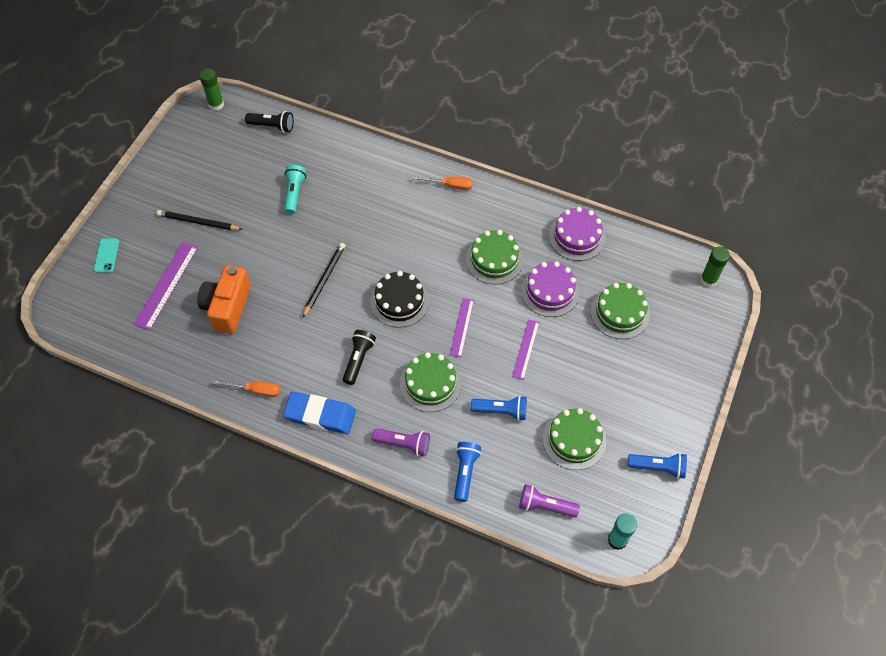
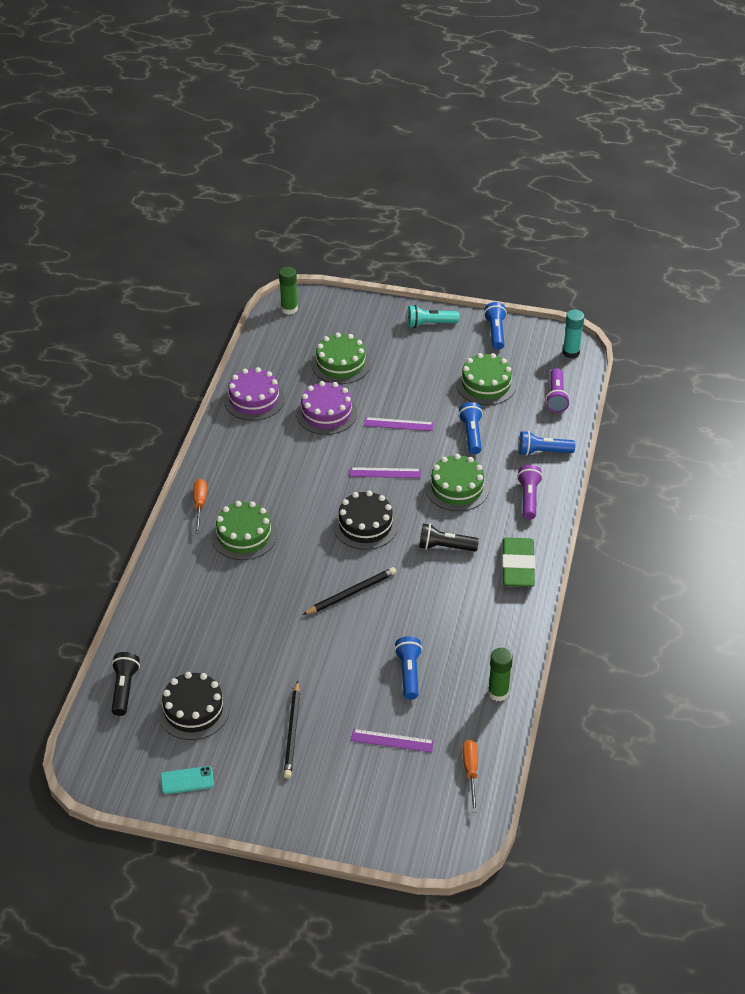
camera: 100 degrees left, 15 degrees down
turquoise phone [94,239,119,273] -> turquoise phone moved to [161,766,214,794]
purple ruler [134,242,198,330] -> purple ruler [351,729,434,753], size x0.63
orange camera [197,265,251,334] -> blue flashlight [394,636,422,700]
green glue stick [199,68,224,111] -> green glue stick moved to [488,648,513,701]
orange screwdriver [212,380,280,397] -> orange screwdriver moved to [462,740,478,812]
blue eraser [283,392,356,434] -> green eraser [502,537,535,587]
turquoise flashlight [284,165,306,214] -> turquoise flashlight moved to [407,305,459,328]
black pencil [303,243,345,317] -> black pencil turned 135 degrees clockwise [303,567,396,615]
green cake [466,230,523,285] -> green cake moved to [211,501,277,560]
none -> black cake [157,672,230,740]

